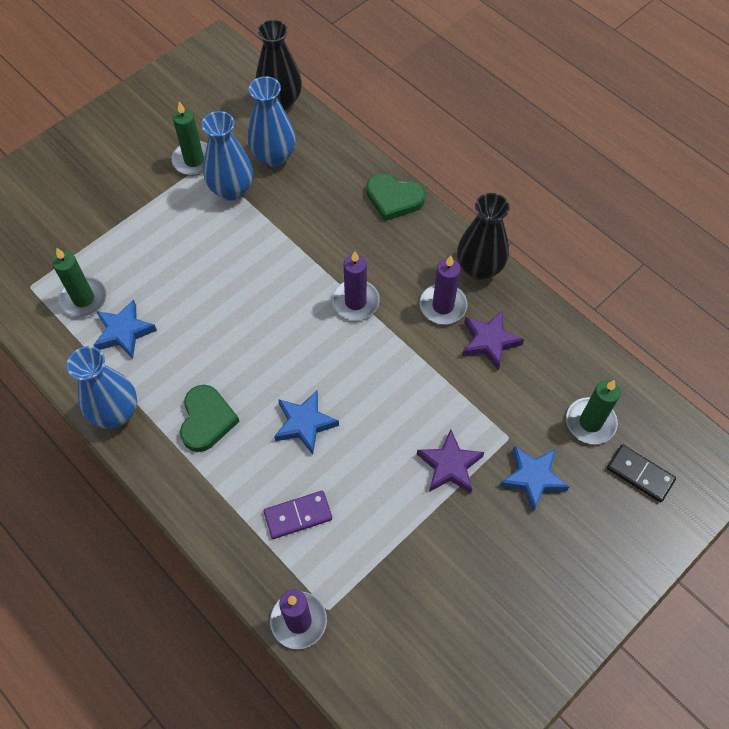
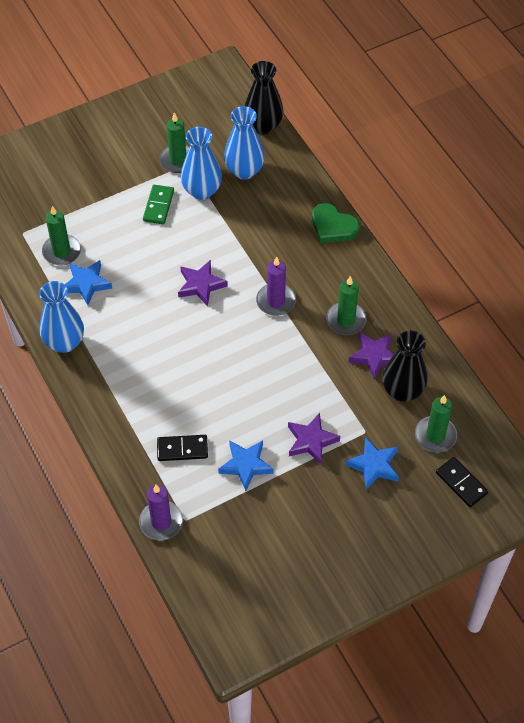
camera: 15 degrees right, 5 degrees down
green heart [180,385,240,452] -> none
purple domino [264,491,332,539] -> black domino [157,435,208,461]
blue star [274,390,339,454] -> blue star moved to [218,440,274,491]
purple candle [420,255,468,324] -> green candle [326,276,366,335]
black vase [457,193,510,280] -> black vase moved to [382,331,428,402]
none -> green domino [143,185,174,224]
none -> purple star [178,260,228,307]

